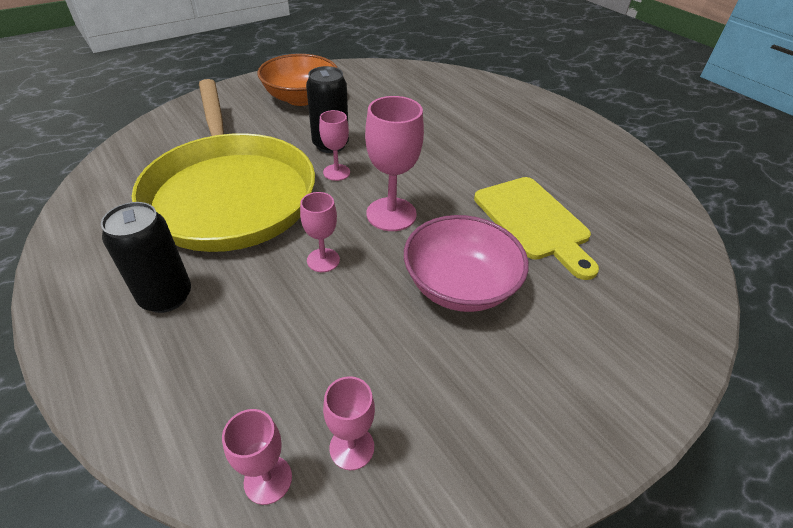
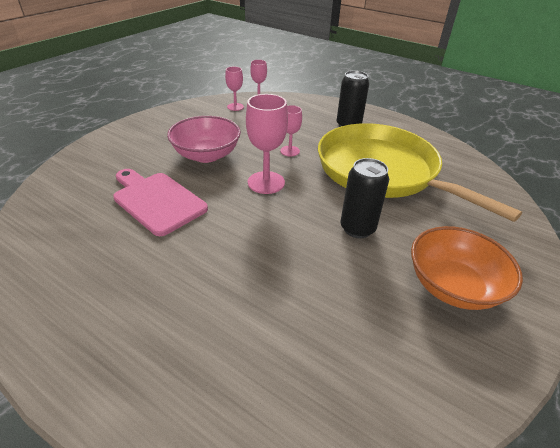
camera: 160 degrees right, 5 degrees down
pink goblet [319,110,350,181] -> none
yellow cutting board [474,177,599,280] -> pink cutting board [113,169,208,236]

